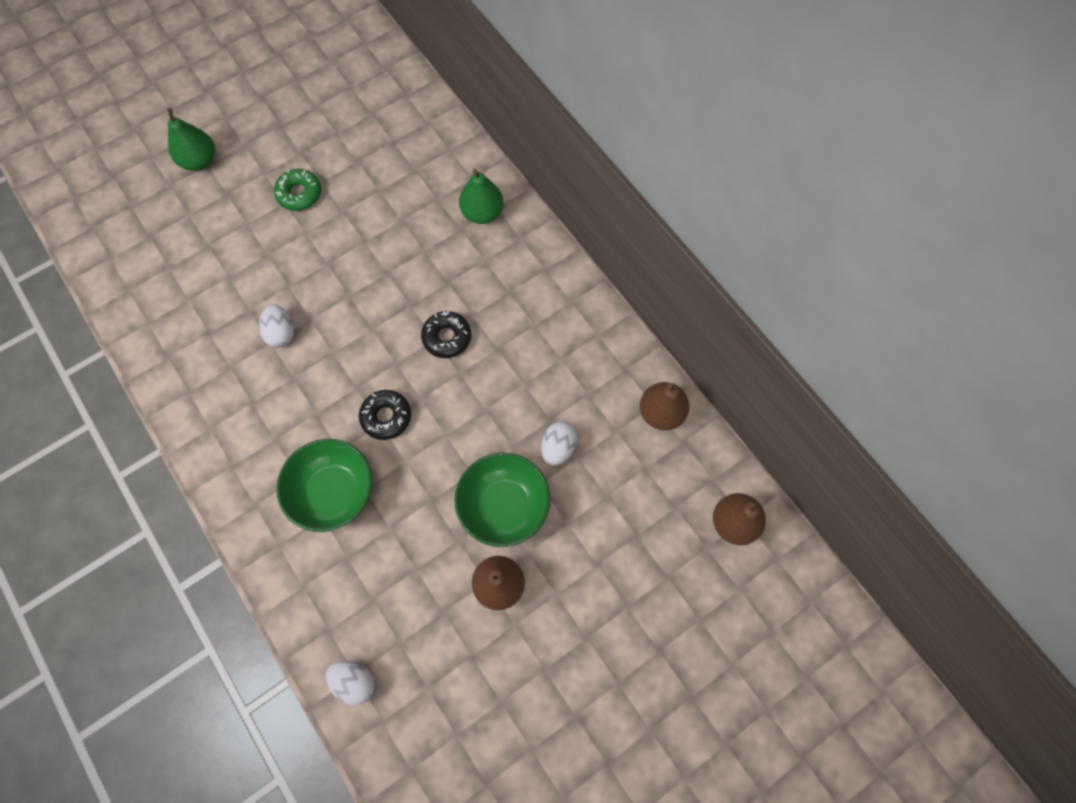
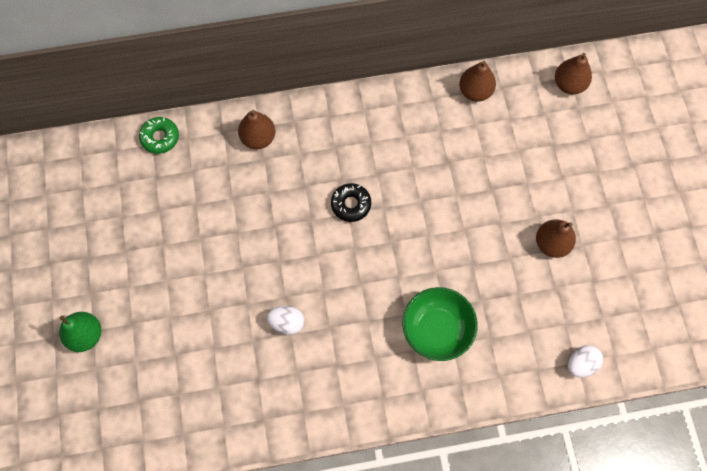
camera: 65 degrees left, 0 degrees up
green donut [274,169,321,211] -> green donut moved to [139,117,179,154]
black donut [359,390,411,440] -> none
green bowl [454,453,550,547] -> none
green pear [459,169,504,224] -> brown pear [238,110,275,149]
white egg [541,421,578,466] -> none

